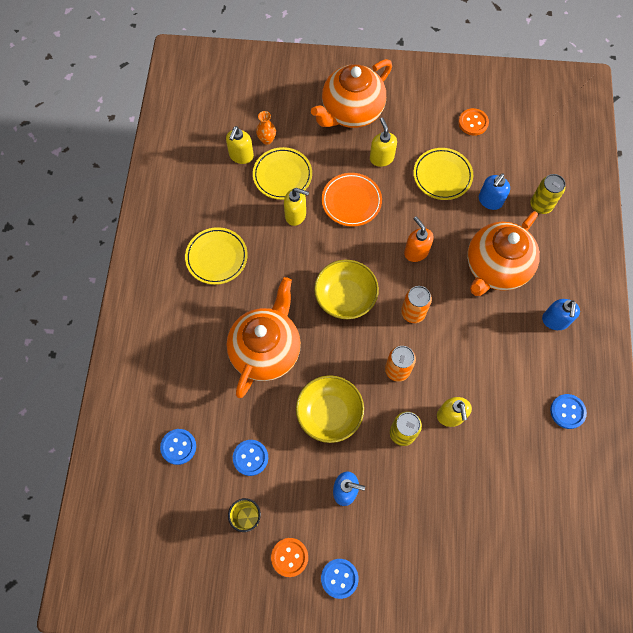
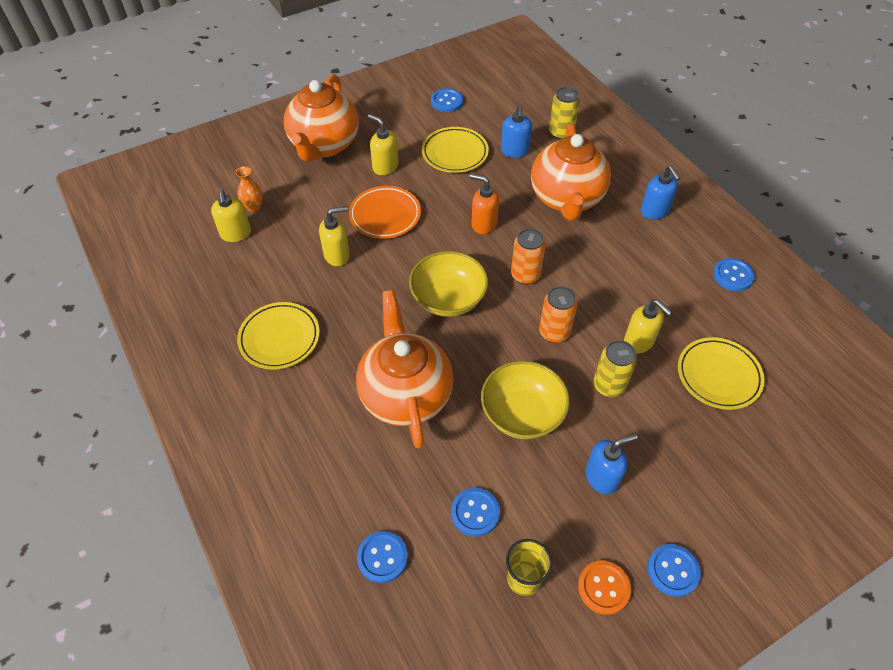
camera: 35 degrees left, 15 degrees down
yellow plate [253,147,312,200] -> yellow plate moved to [678,337,765,410]
orange button [458,108,489,136] -> blue button [431,88,463,112]

